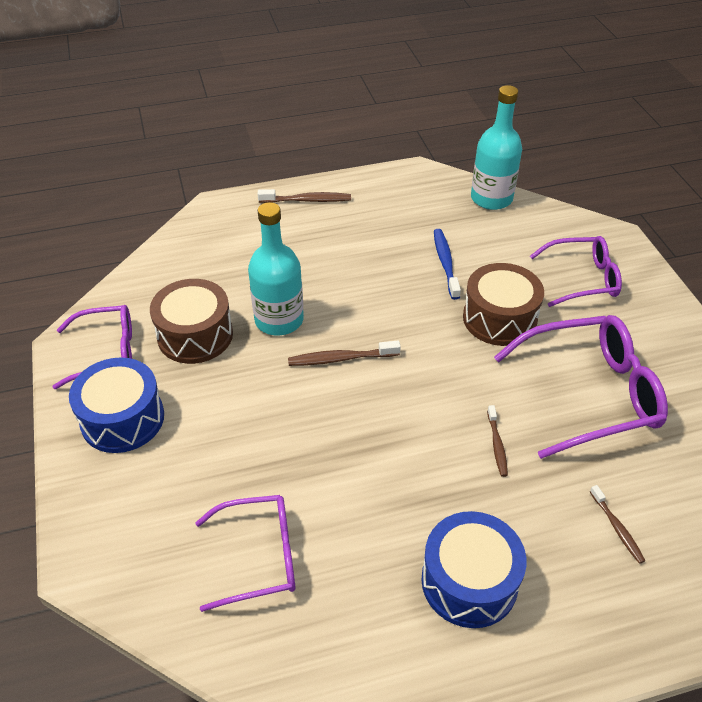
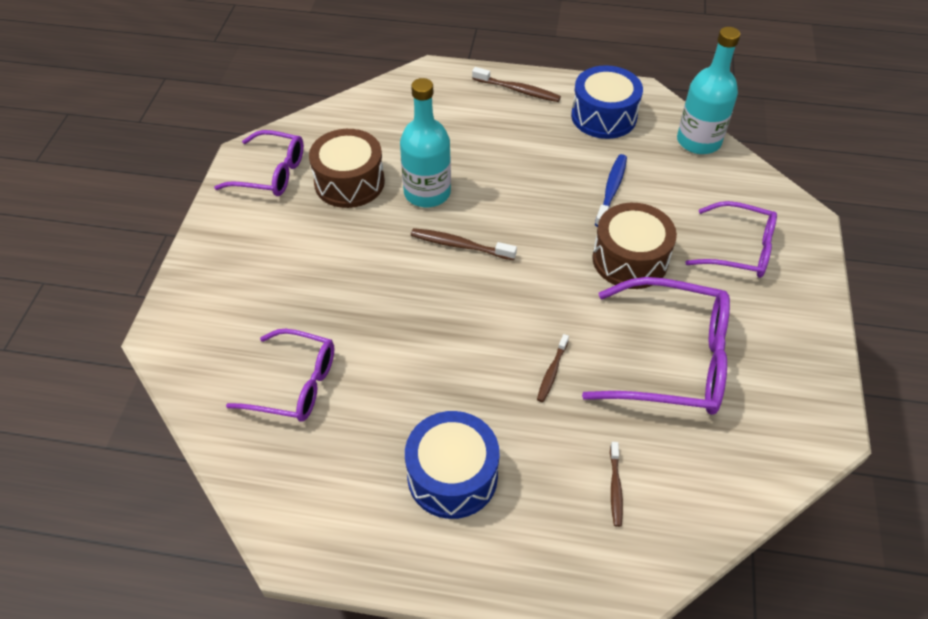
camera: 25 degrees right, 5 degrees up
blue drum [69,358,164,453] -> blue drum moved to [571,65,643,139]

